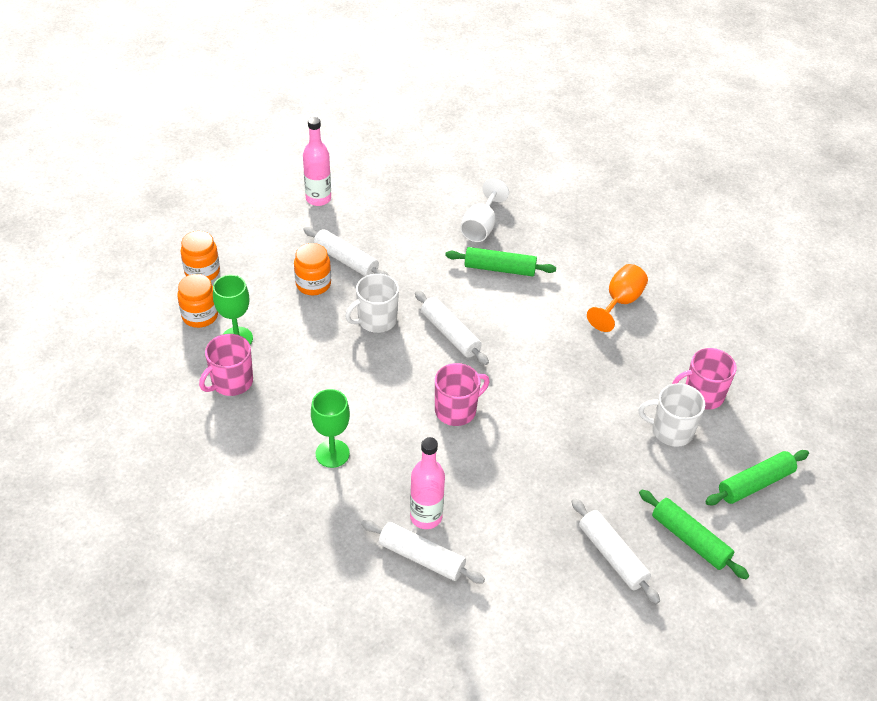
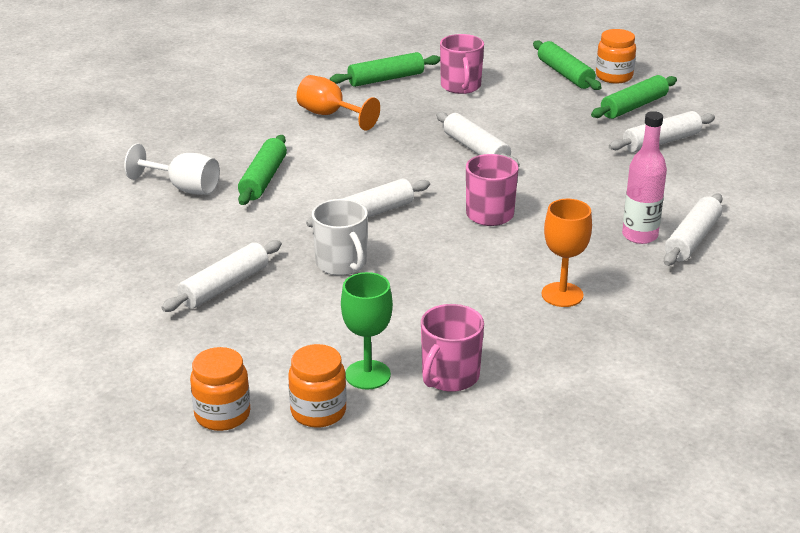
camera: 85 degrees left, 15 degrees down
pink mug [199,334,253,396] -> pink mug turned 75 degrees clockwise [421,304,484,392]
orange jar [294,243,331,295] -> orange jar moved to [596,29,636,84]
pink bottle [303,117,331,206] -> none
green goblet [311,389,350,468] -> orange goblet [542,199,592,307]
white mug [639,383,705,447] -> none
none -> green rolling pin [330,52,440,87]
none -> white rolling pin [436,112,520,167]

